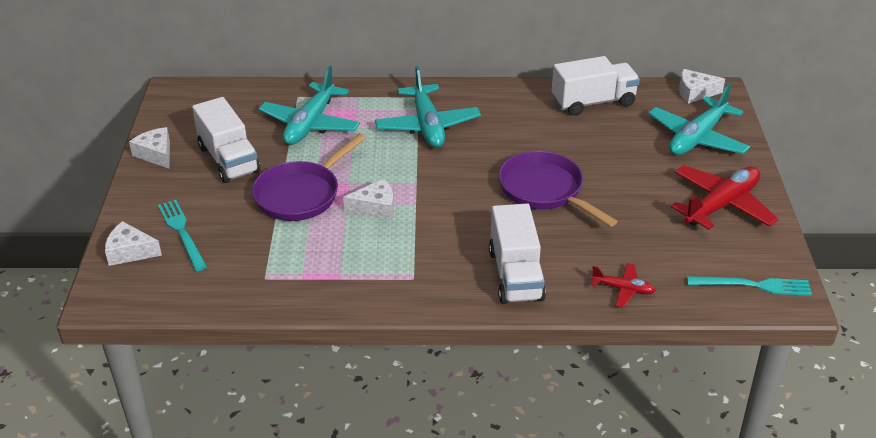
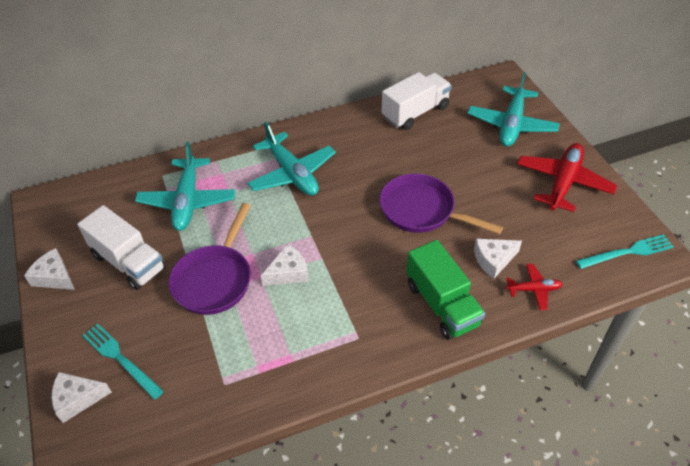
camera: 20 degrees left, 10 degrees up
white truck [489,204,546,304] -> green truck [406,240,485,340]
white cheese [679,69,725,104] -> white cheese moved to [474,239,522,279]

